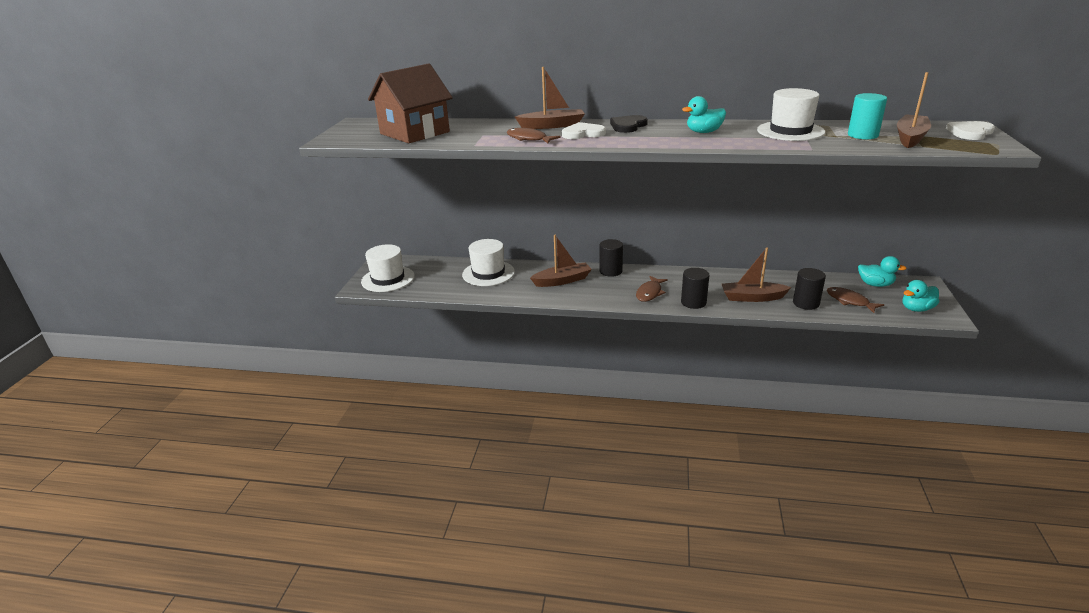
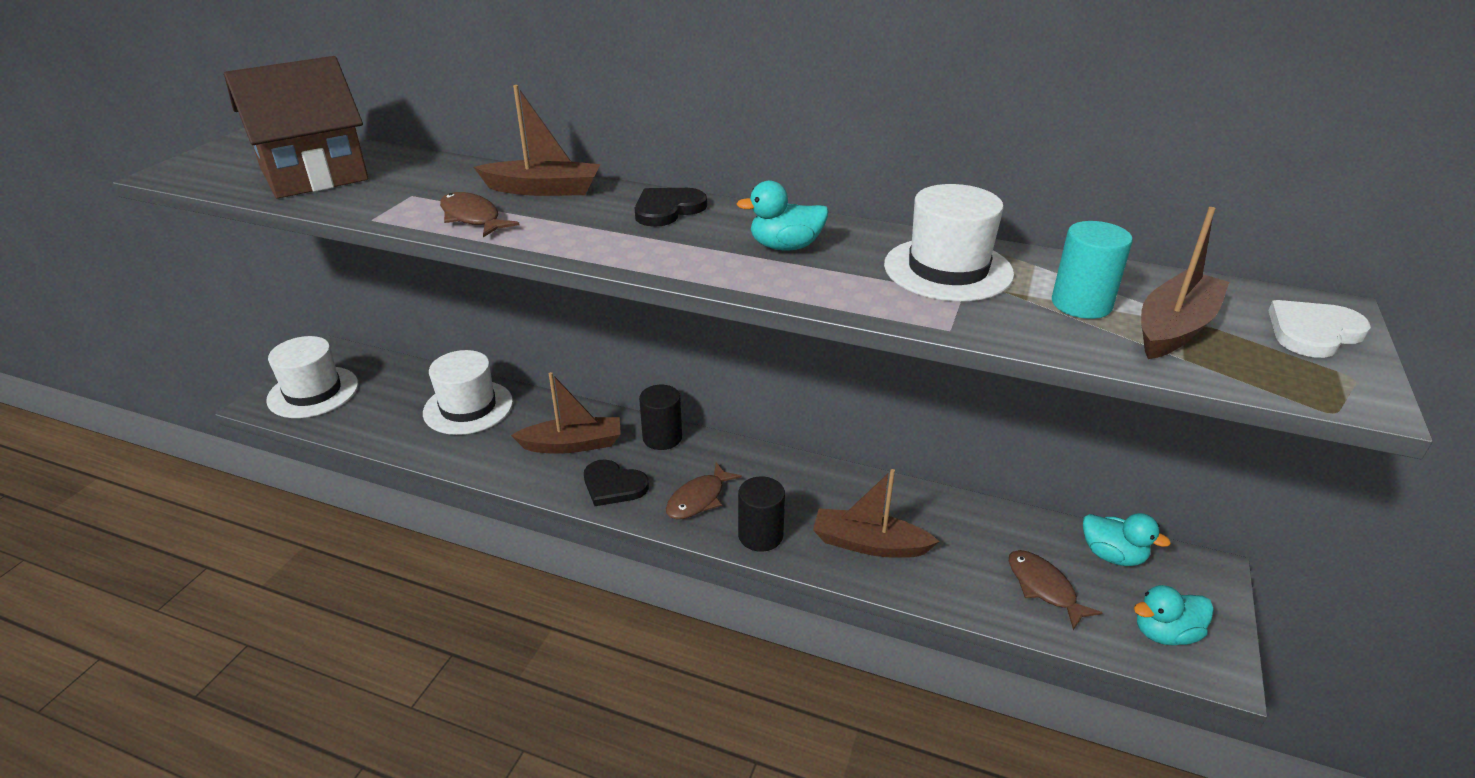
camera: 10 degrees right, 5 degrees up
white heart [562,122,606,139] -> none
black cylinder [793,268,826,310] -> none
none -> black heart [584,459,649,506]

